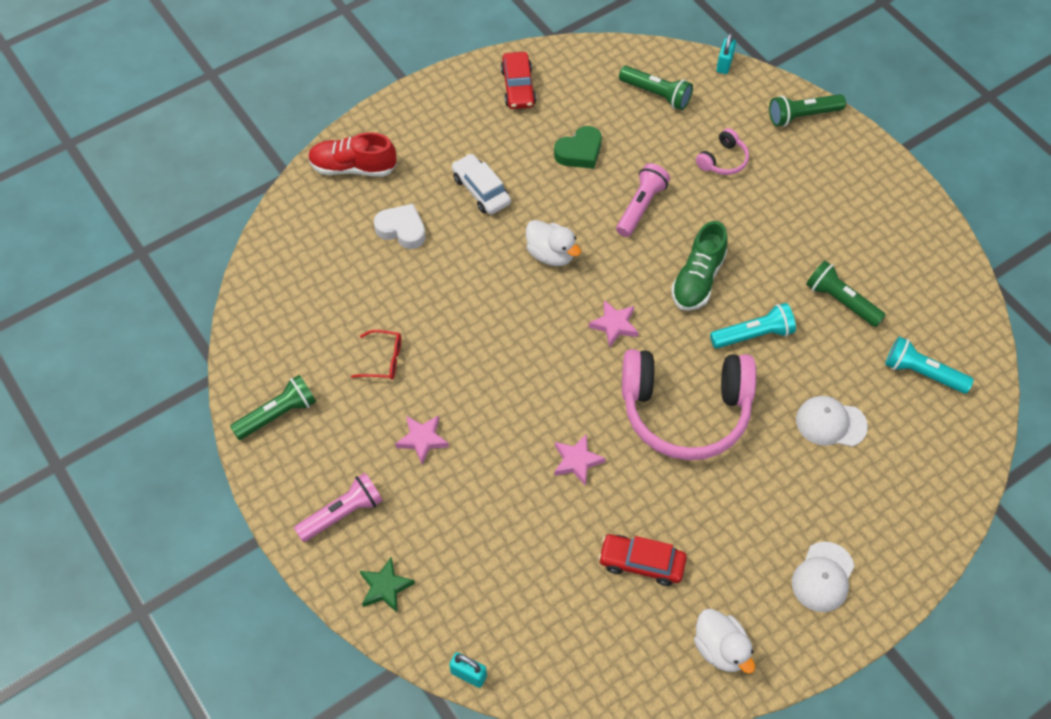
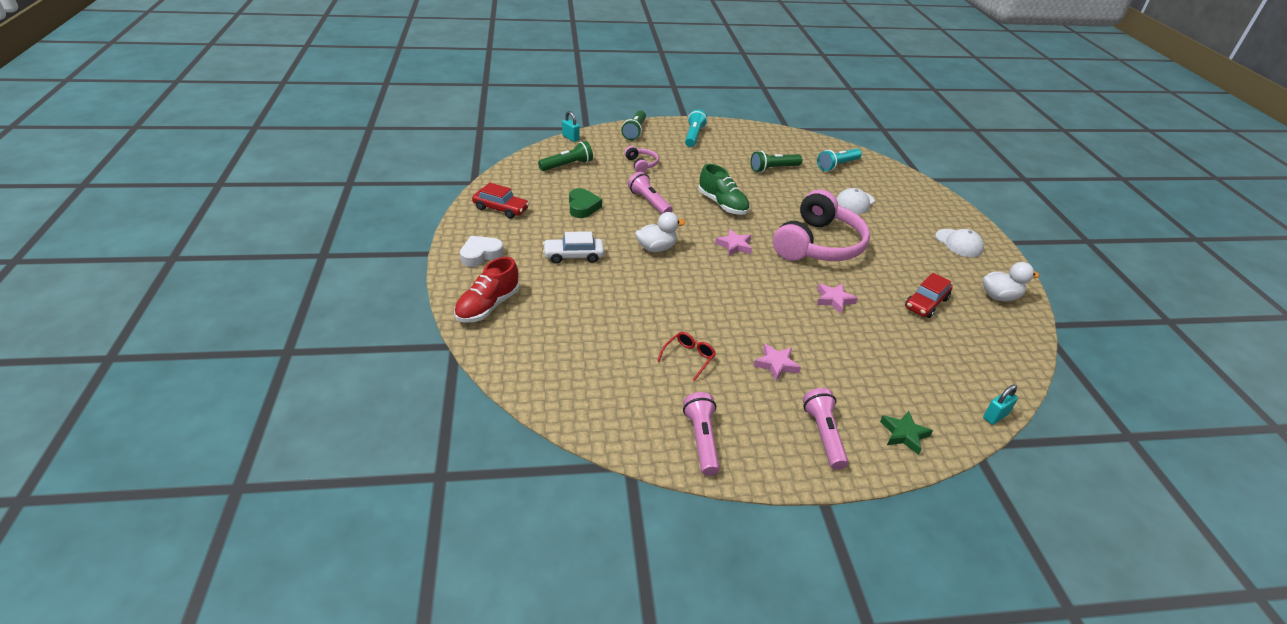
camera: 65 degrees left, 20 degrees down
green flashlight [230,375,316,440] -> pink flashlight [683,392,720,476]
white heart [374,204,426,249] -> white heart moved to [460,236,504,267]
turquoise flashlight [710,303,796,349] -> turquoise flashlight moved to [685,109,707,147]

